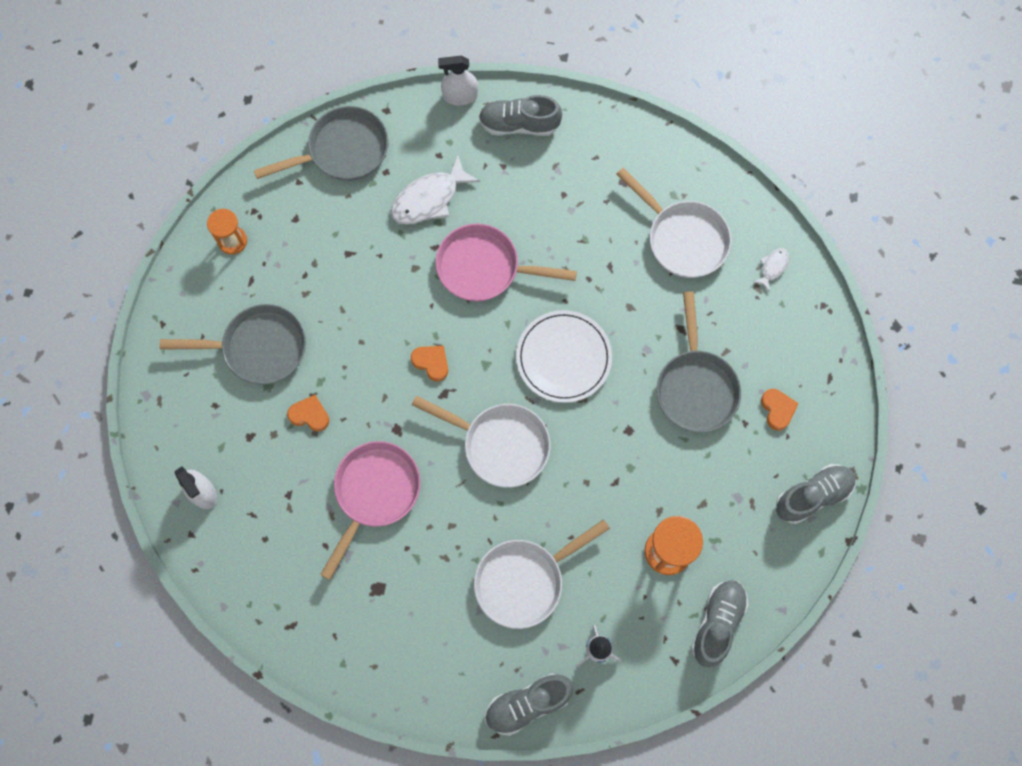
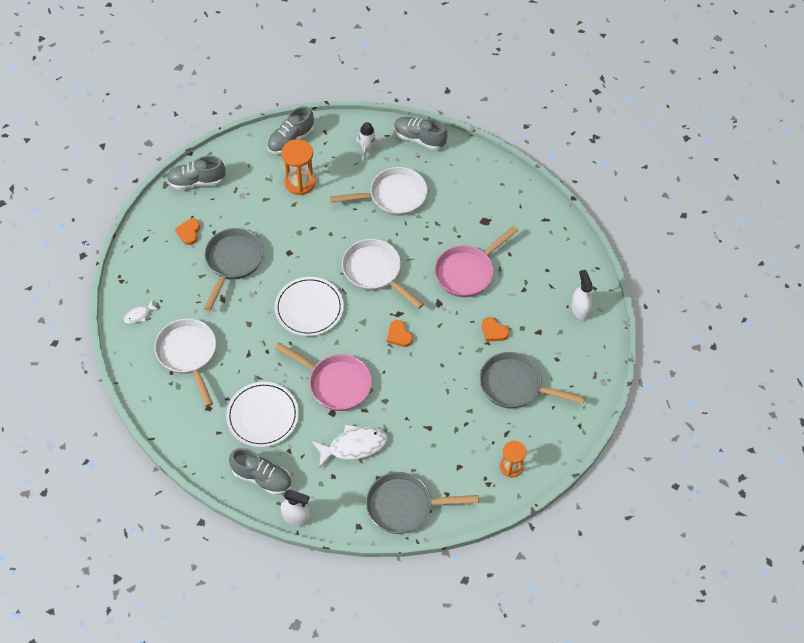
camera: 160 degrees left, 15 degrees down
grey shoe [485,674,574,736] -> grey shoe turned 150 degrees counterclockwise [394,117,447,150]
none -> white plate [226,382,299,447]

